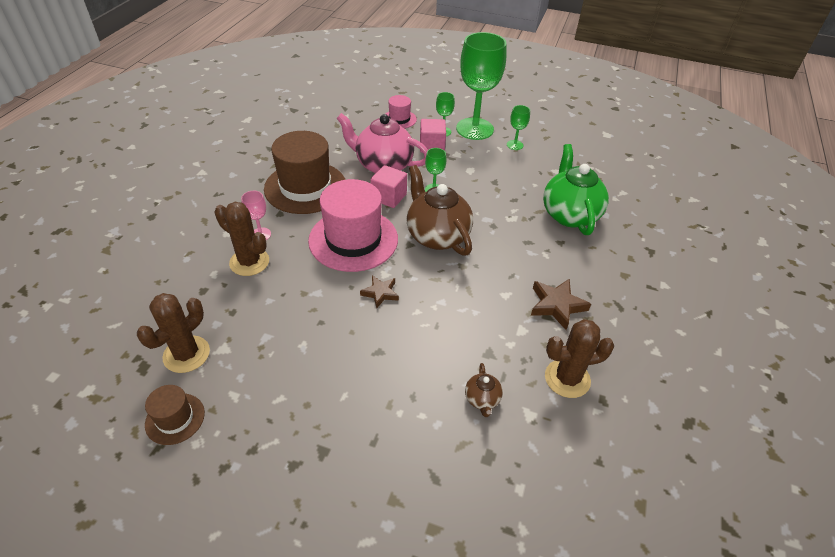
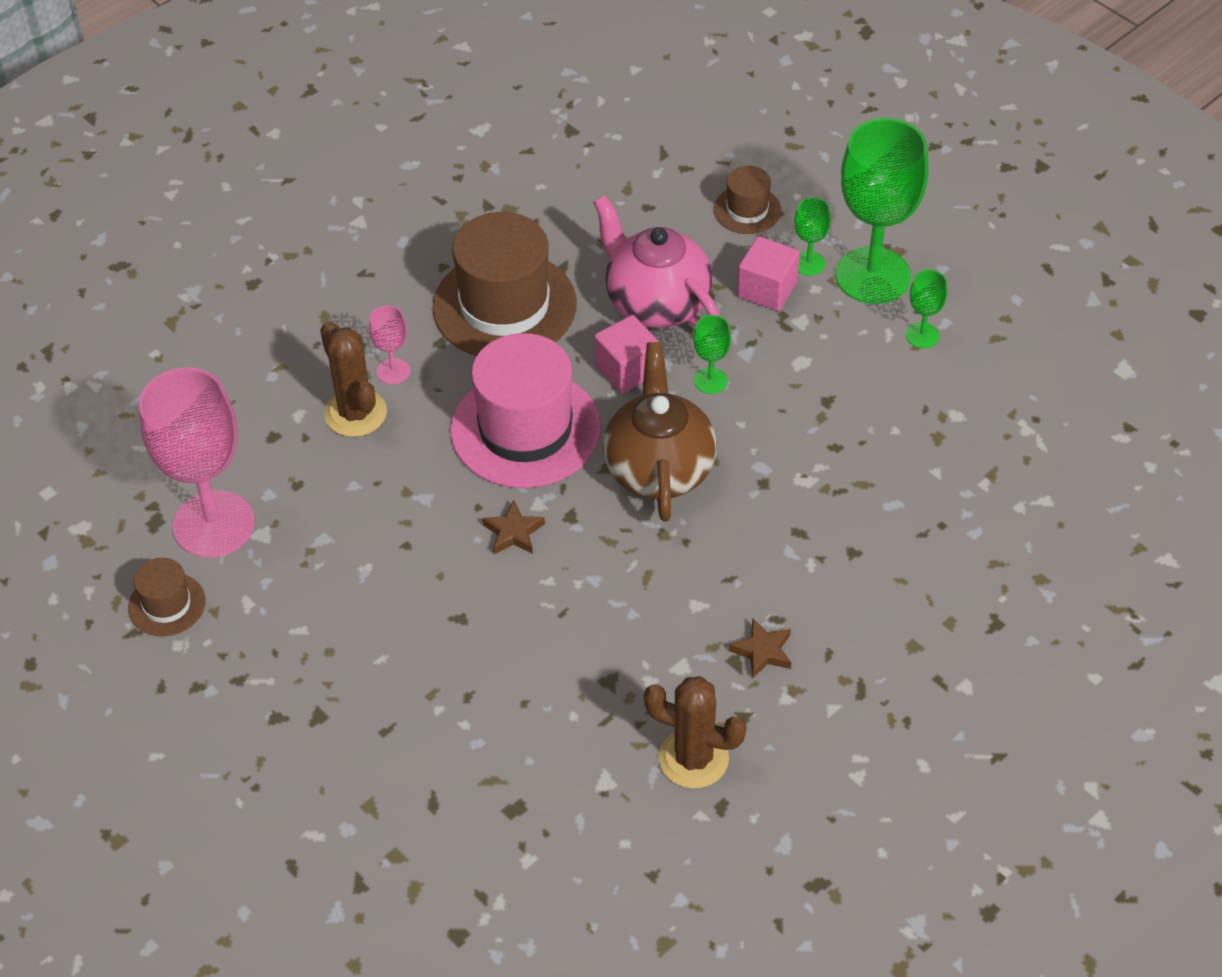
camera: 30 degrees right, 5 degrees up
brown cactus [137,293,210,373] -> pink goblet [139,367,255,558]
pink hat [385,95,417,128] -> brown hat [714,166,781,234]
brown teapot [465,363,503,417] -> none
brown star [531,279,591,330] -> brown star [729,618,791,679], size x0.66
green teapot [543,144,609,235] -> none

